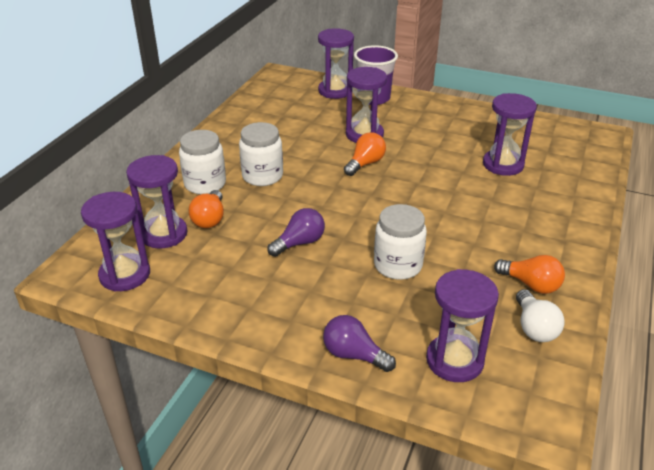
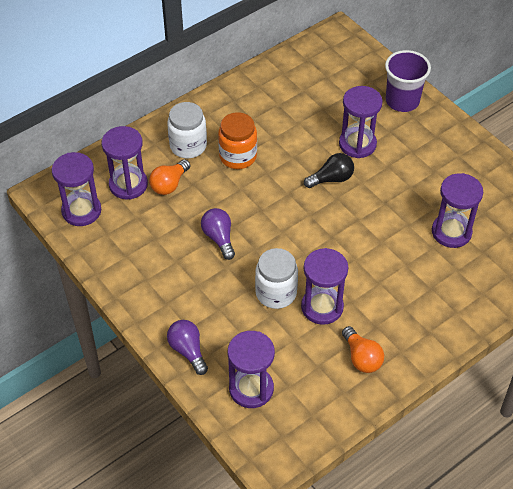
camera: 30 degrees right, 15 degrees up
white jar [239,122,283,186] -> orange jar [218,112,257,169]
purple light bulb [267,208,325,257] -> purple light bulb turned 105 degrees counterclockwise [201,208,235,260]
purple hourglass [318,28,354,99] -> purple hourglass moved to [301,248,348,325]
orange light bulb [344,132,386,176] -> black light bulb [304,153,354,188]
white light bulb [516,289,564,342] -> none

